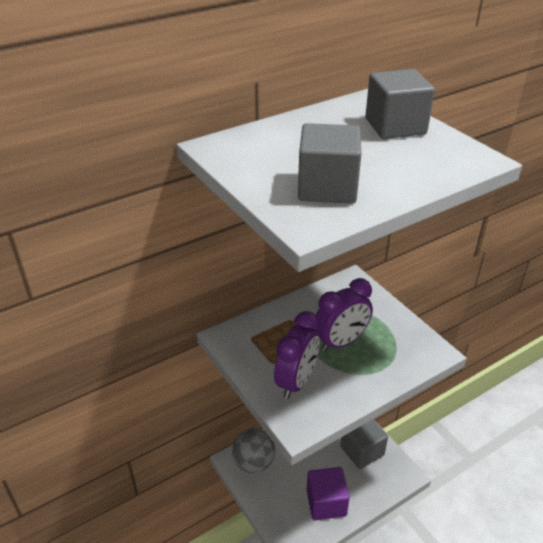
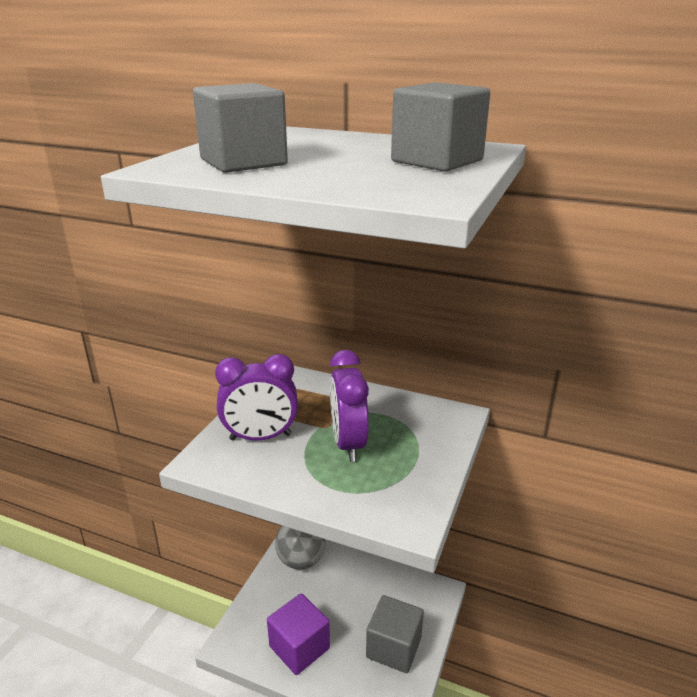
camera: 55 degrees right, 10 degrees down
purple clock [316,278,373,352] -> purple clock turned 60 degrees clockwise [330,350,369,462]

